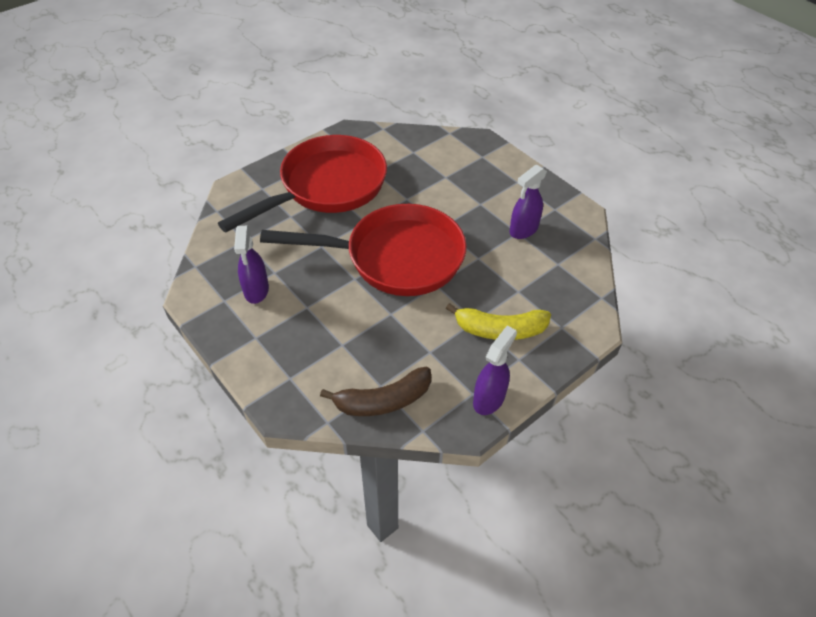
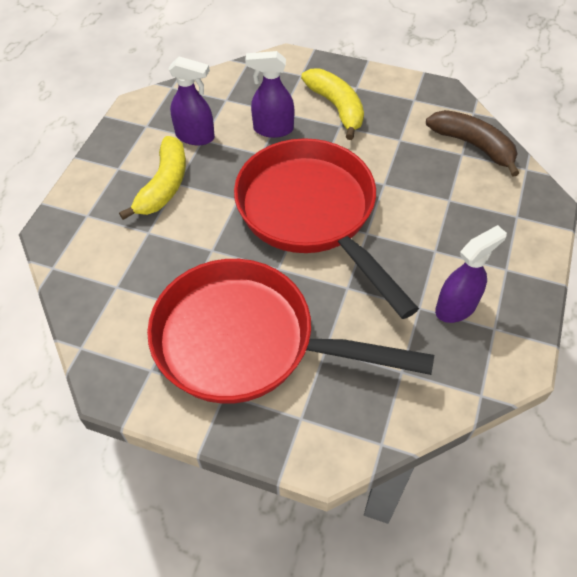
camera: 120 degrees left, 5 degrees up
purple spray bottle [473,326,517,415] -> purple spray bottle moved to [245,51,294,138]
none -> yellow banana [119,136,186,220]

